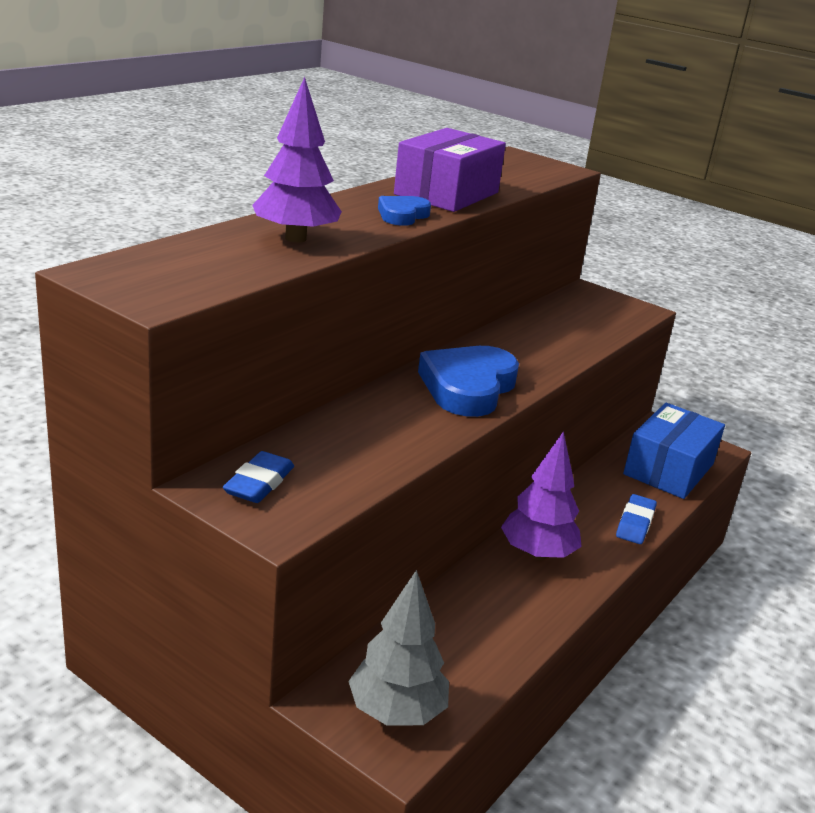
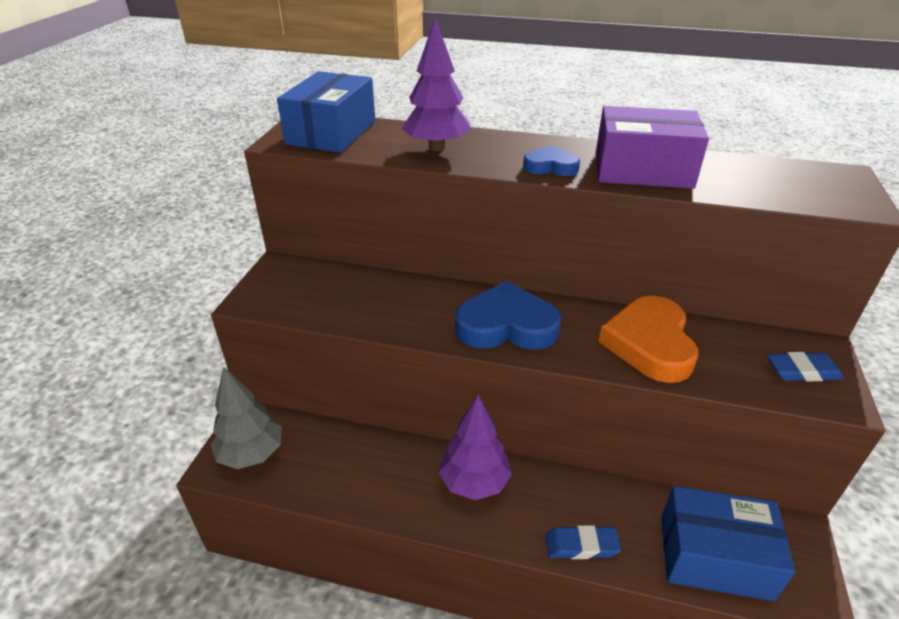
camera: 70 degrees right, 10 degrees up
blue eraser [223,451,294,503] -> blue eraser moved to [767,352,844,382]
none -> blue box [277,71,375,153]
none -> orange heart [598,296,698,383]

